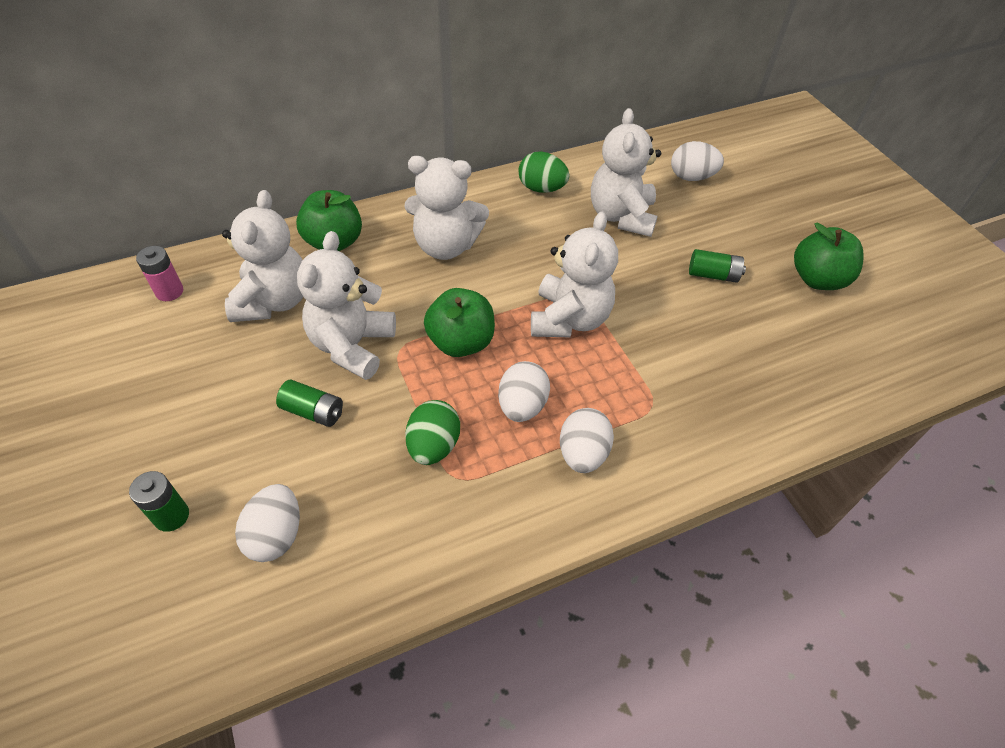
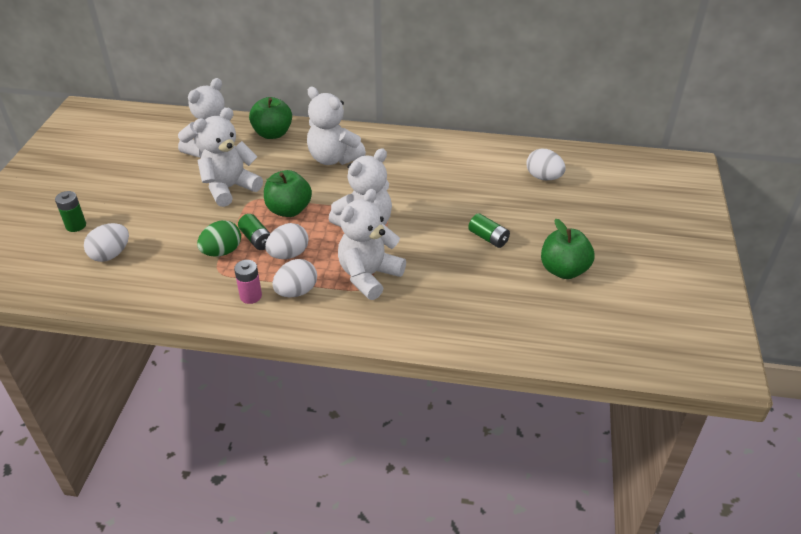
camera: 35 degrees right, 10 degrees down
pink battery [136,246,183,301] -> pink battery moved to [234,260,262,304]
green battery [276,380,343,427] -> green battery moved to [238,214,271,250]
green egg [518,151,569,193] -> none
white teddy bear [591,108,661,237] -> white teddy bear moved to [338,189,406,300]

